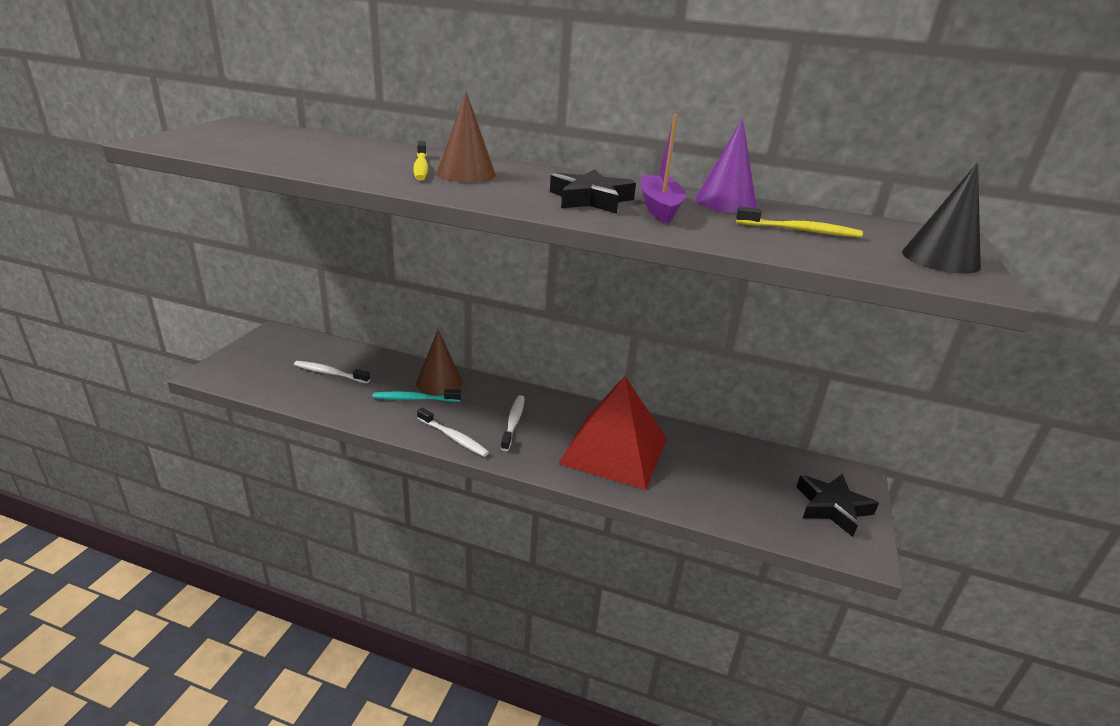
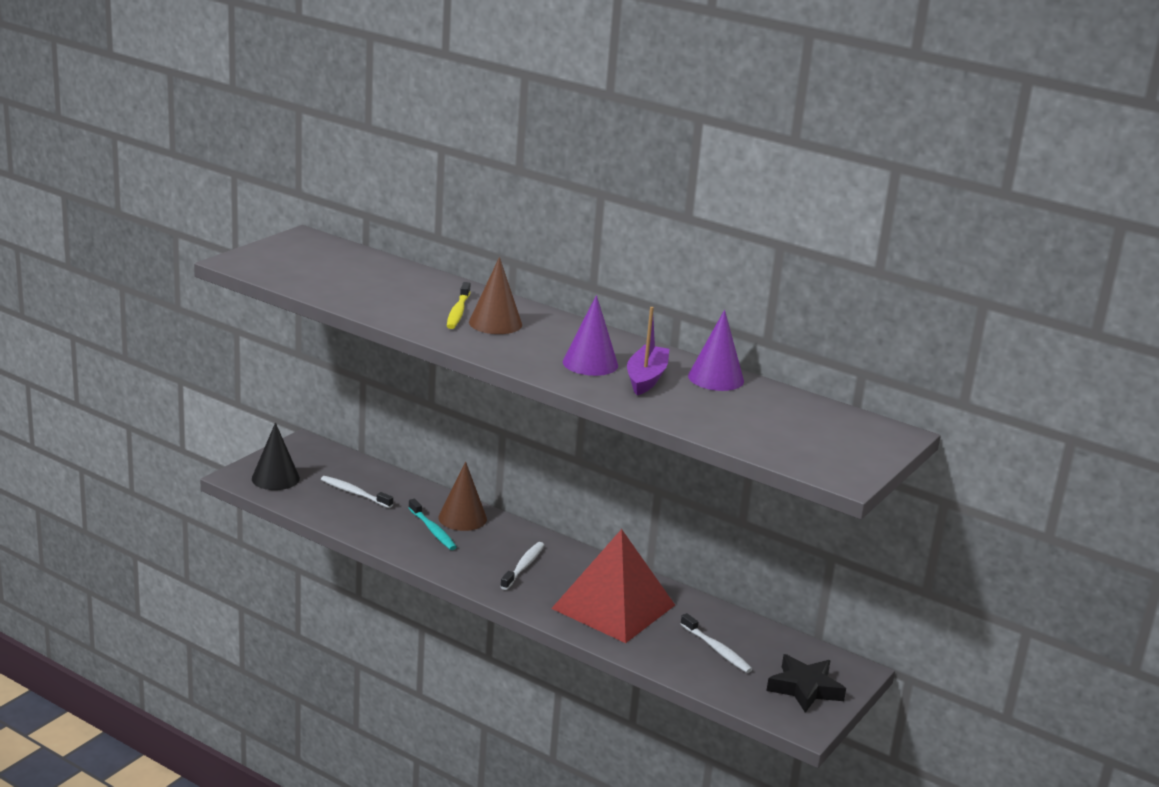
camera: 15 degrees right, 5 degrees down
turquoise toothbrush [372,389,461,402] -> turquoise toothbrush turned 135 degrees counterclockwise [408,499,457,550]
white toothbrush [417,408,489,457] -> white toothbrush moved to [680,613,753,673]
black star [550,169,636,214] -> purple cone [563,295,618,376]
yellow toothbrush [736,206,863,238] -> none
black cone [902,163,981,274] -> black cone moved to [252,422,300,490]

